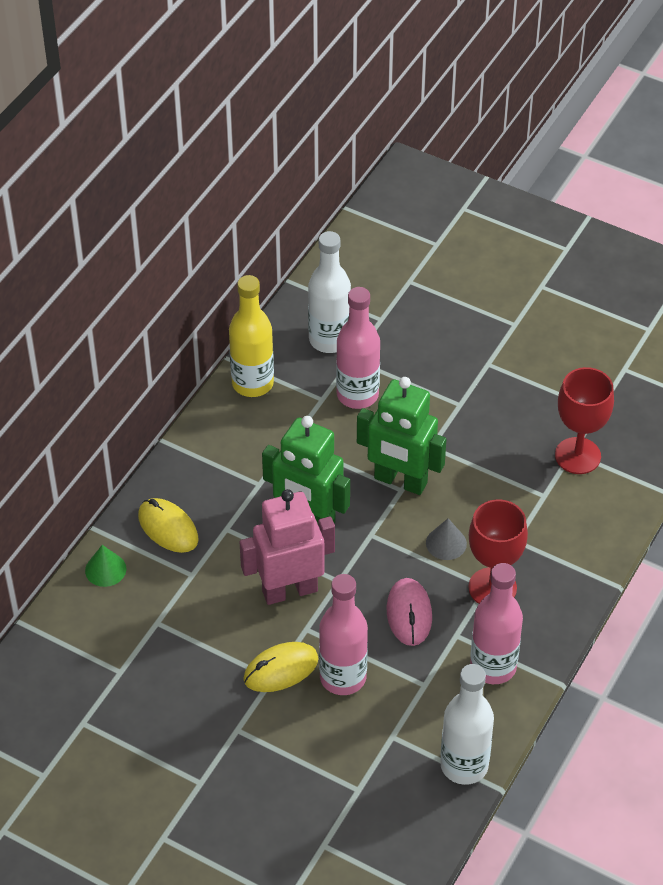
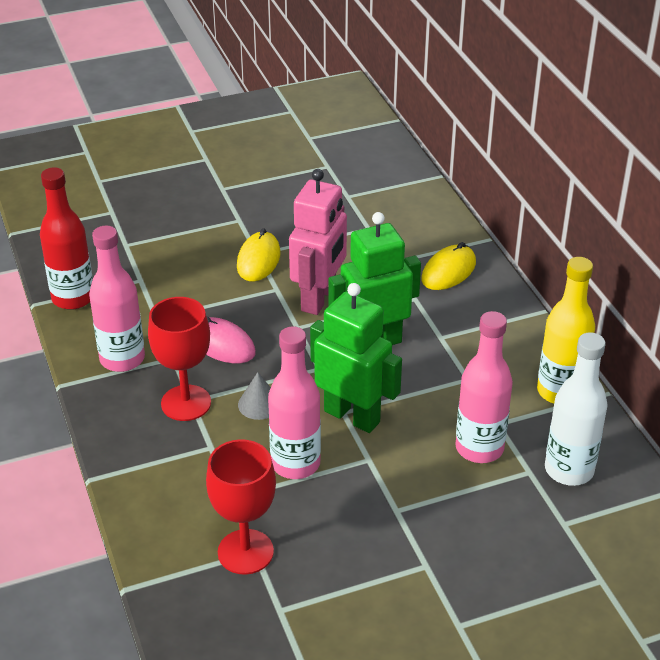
camera: 130 degrees right, 10 degrees down
green cone [85,545,126,587] -> none
yellow mouse [138,498,199,553] -> yellow mouse turned 45 degrees counterclockwise [421,242,476,290]
pink bottle [319,574,368,695] -> pink bottle moved to [268,326,321,479]
green robot [357,377,446,495] -> green robot turned 60 degrees clockwise [310,283,402,433]
white bottle [440,664,494,785] -> red bottle [40,167,93,310]

